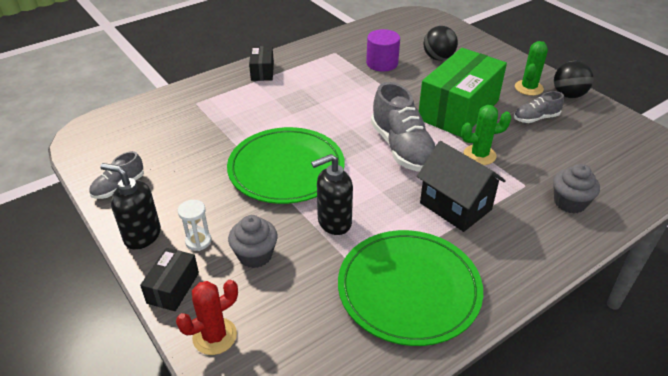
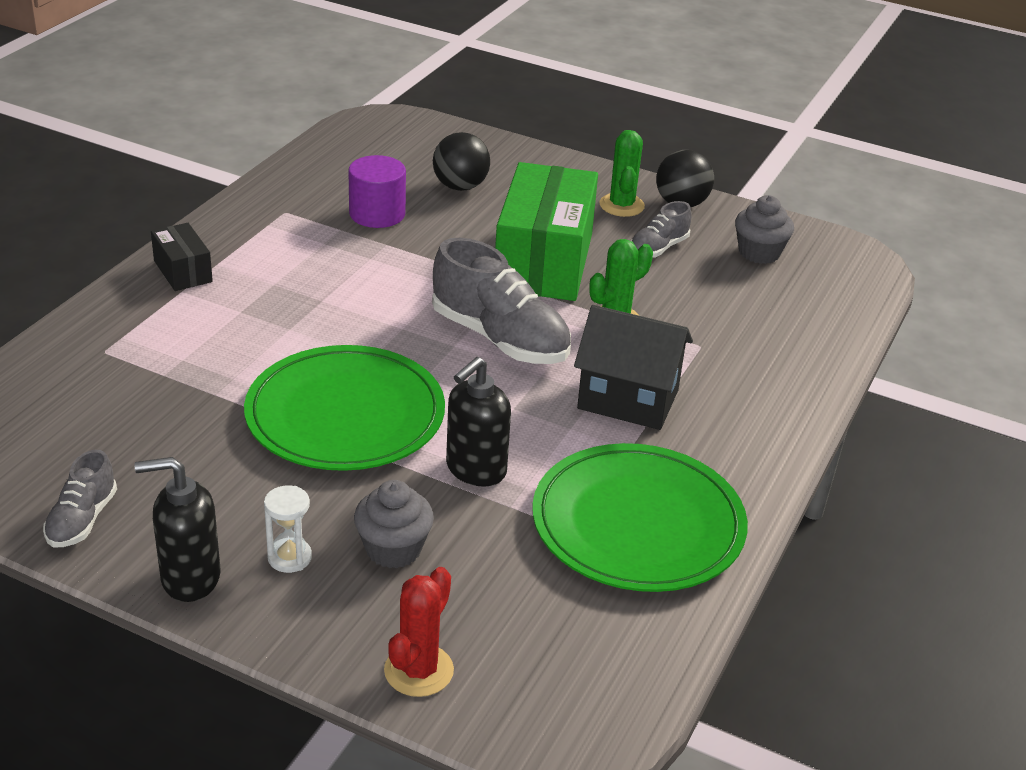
camera: 30 degrees left, 5 degrees down
black box [140,248,199,311] -> none
grey cupcake [553,164,600,213] -> grey cupcake moved to [735,195,794,264]

